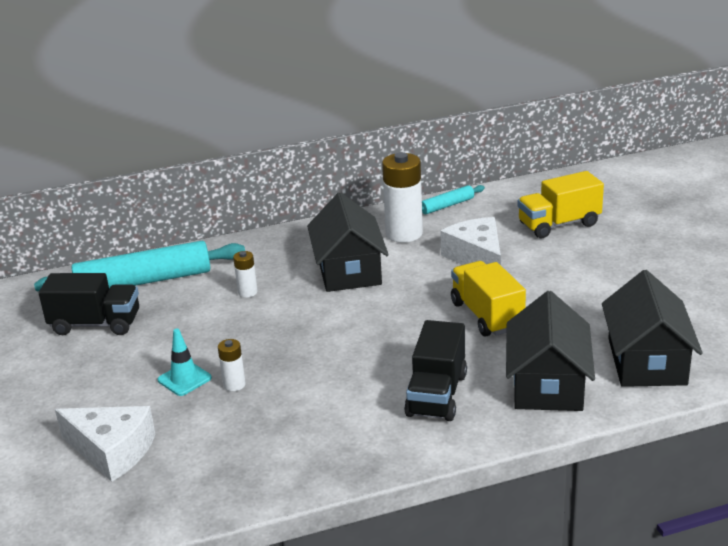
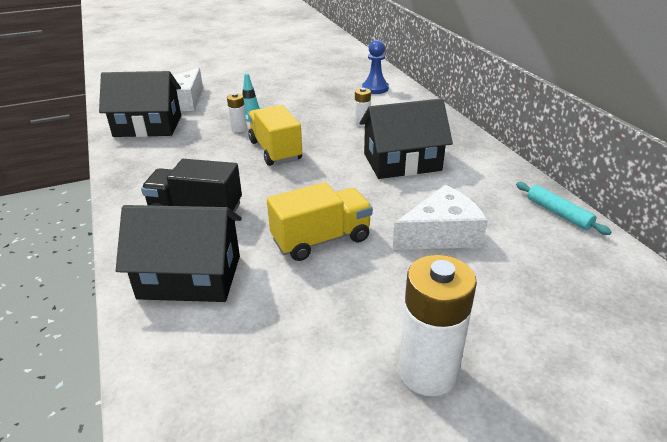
camera: 85 degrees right, 5 degrees up
turquoise rolling pin [34,241,245,292] -> blue pawn [362,40,389,94]
black truck [39,273,139,335] -> none
white battery [382,152,423,243] -> white battery moved to [399,255,477,396]
yellow truck [517,171,604,238] -> yellow truck moved to [248,105,302,166]
black house [602,270,703,387] -> black house moved to [99,71,181,137]

